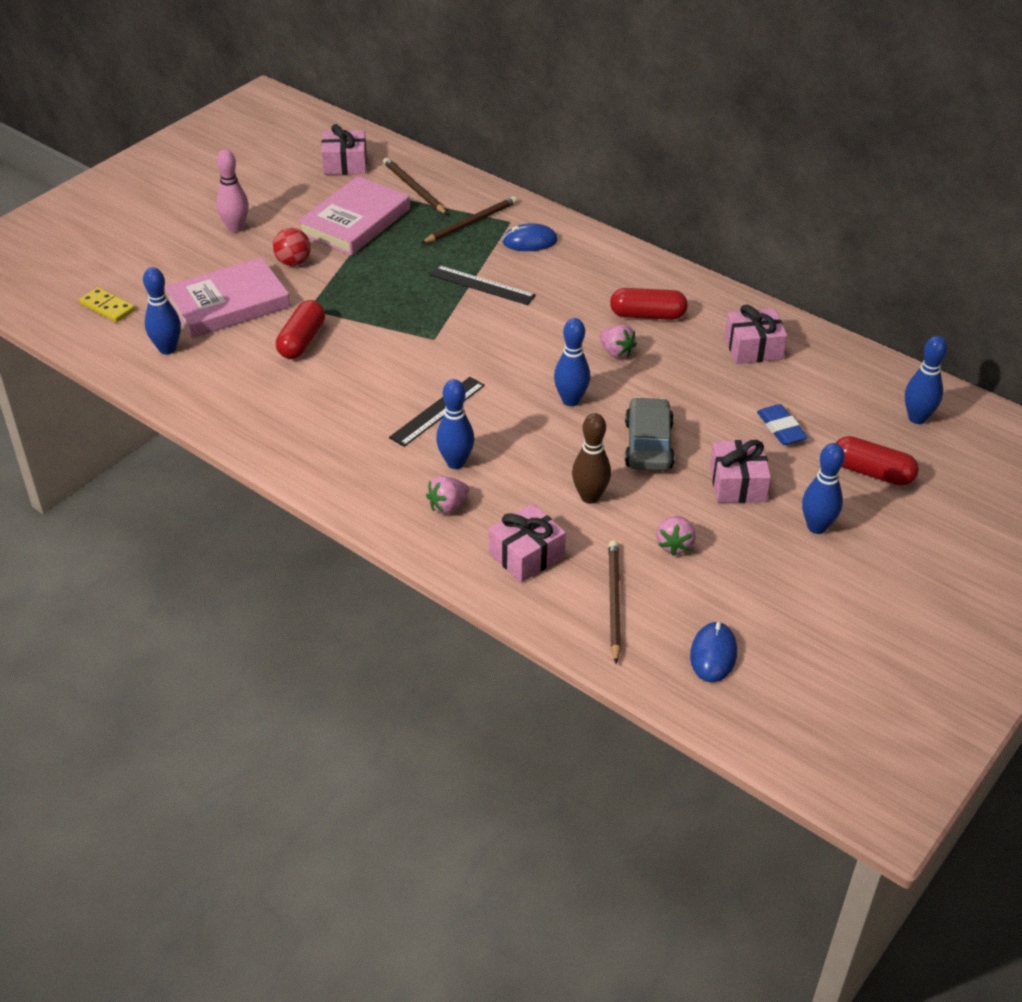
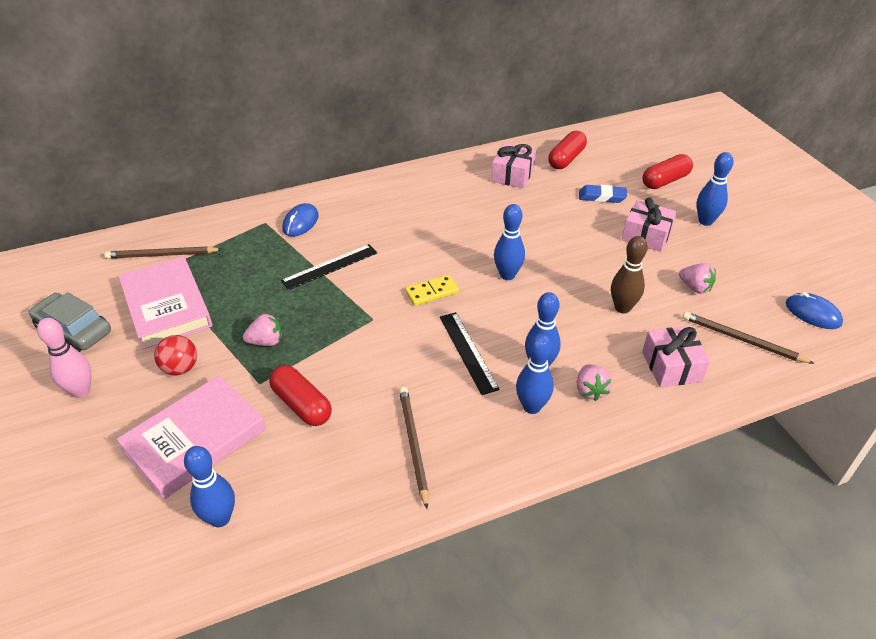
camera: 60 degrees left, 0 degrees up
yellow domino [79,287,135,322] -> yellow domino moved to [405,275,459,306]
pink book [165,257,290,338] -> pink book turned 45 degrees clockwise [116,375,266,500]
pink gift [322,124,367,175] -> none
brown pencil [421,196,517,244] -> brown pencil moved to [399,387,429,509]
pink strawberry [600,325,637,359] -> pink strawberry moved to [243,314,282,346]
red capsule [610,288,688,320] -> red capsule moved to [548,131,587,169]
grey car [625,397,675,471] -> grey car moved to [29,292,111,352]
blue bowling pin [905,336,948,424] -> blue bowling pin moved to [516,333,554,414]

